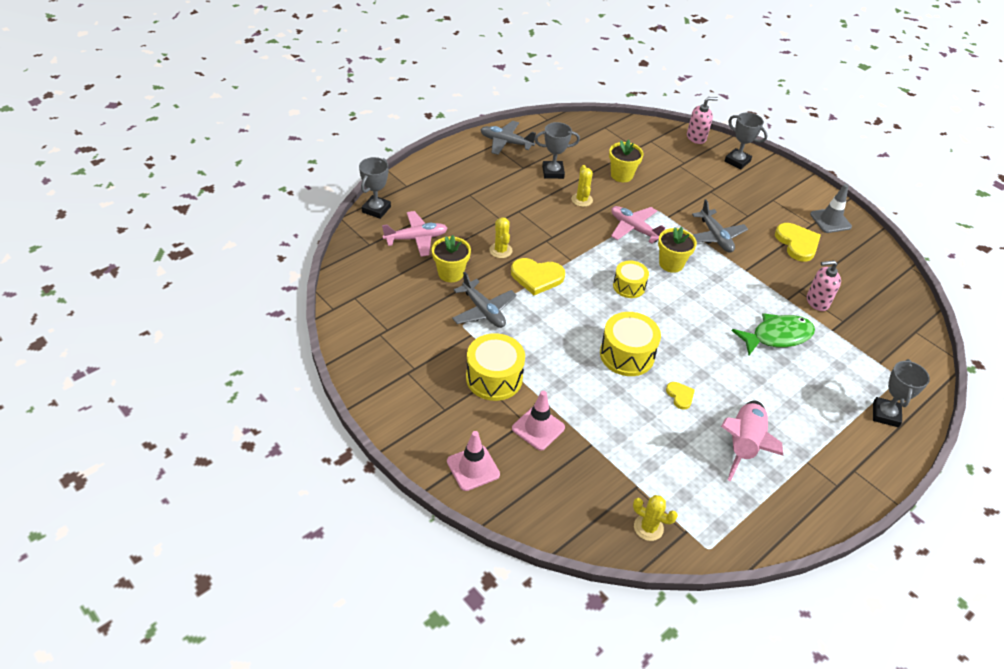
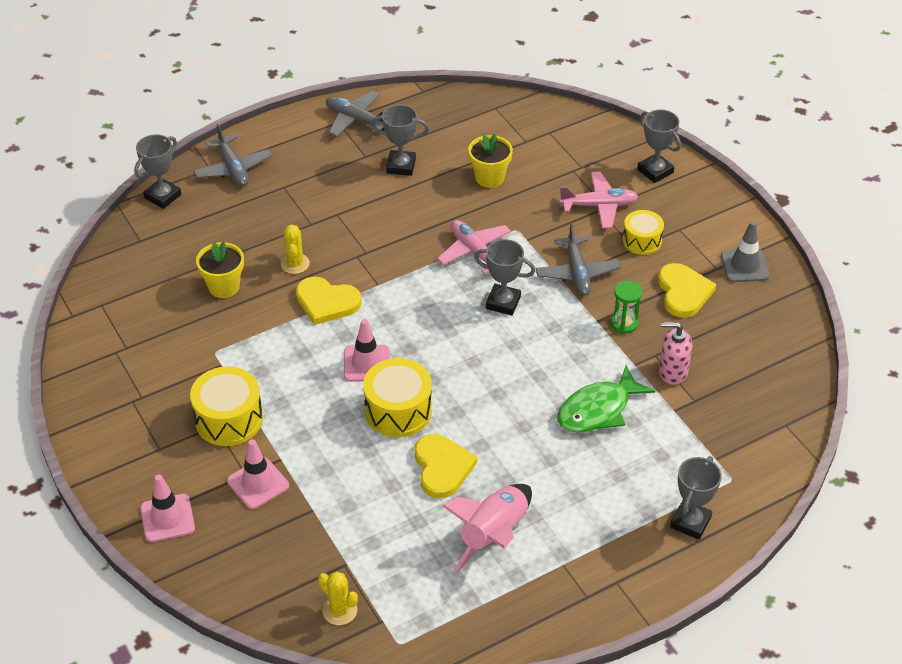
camera: 15 degrees right, 0 degrees up
pink plane [382,211,448,257] -> pink plane moved to [559,172,638,228]
grey plane [452,272,517,328] -> grey plane moved to [193,124,272,187]
yellow cactus [571,165,593,207] -> none
yellow drum [613,260,649,298] -> yellow drum moved to [623,210,664,255]
yellow flower pot [658,227,697,273] -> grey trophy [474,239,535,315]
yellow heart [666,382,695,410] -> yellow heart [415,434,477,498], size x1.85
pink soap dispenser [687,97,718,144] -> none
green fish [731,313,815,355] -> green fish turned 150 degrees clockwise [557,365,655,433]
none -> pink traffic cone [344,319,390,382]
none -> green hourglass [611,281,642,334]

